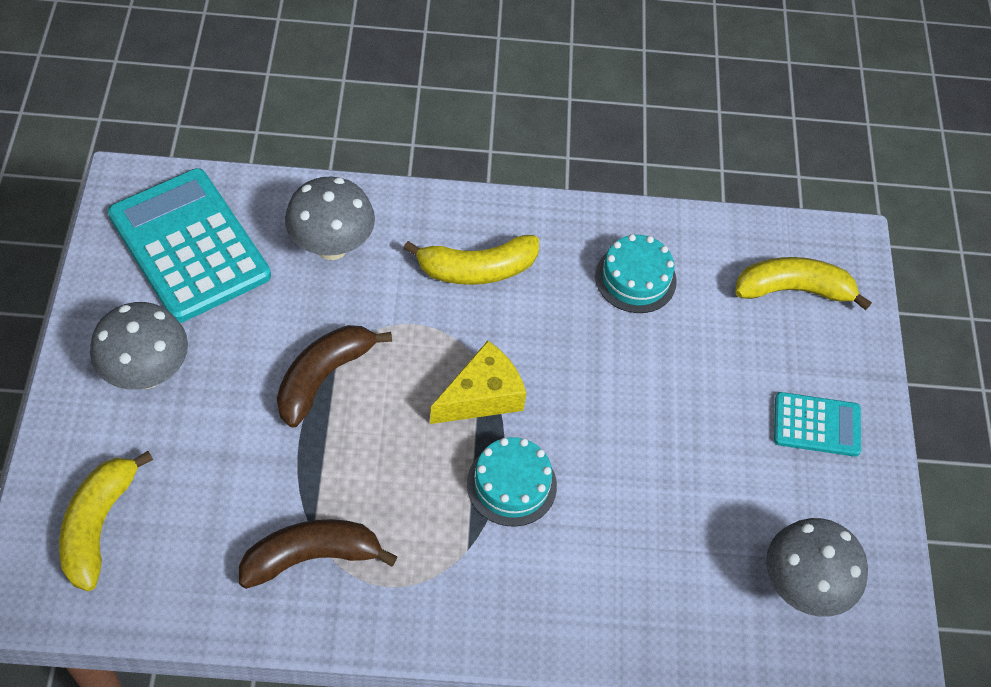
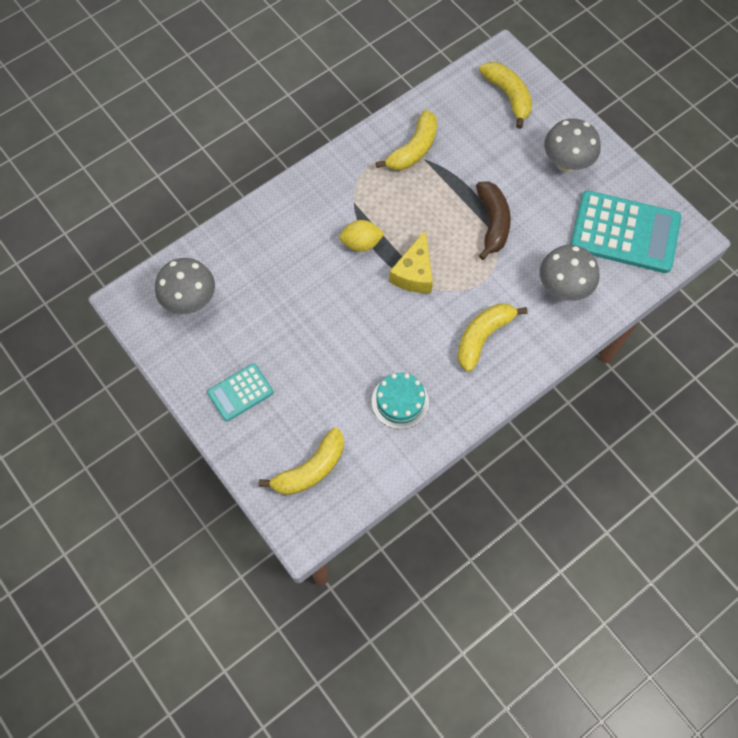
camera: 145 degrees right, 10 degrees up
brown banana [239,519,398,589] -> yellow banana [376,110,437,170]
turquoise cake [467,437,557,527] -> yellow lemon [339,220,384,252]

